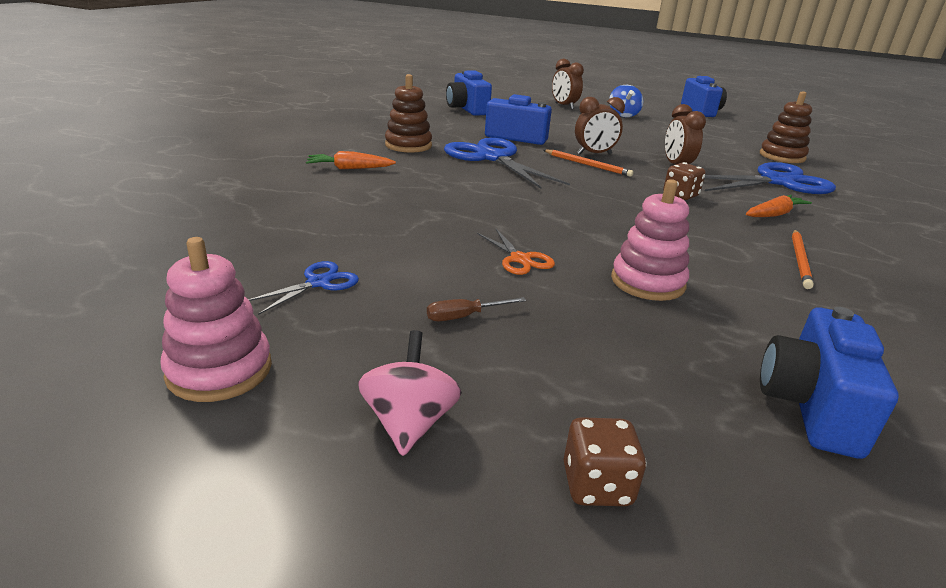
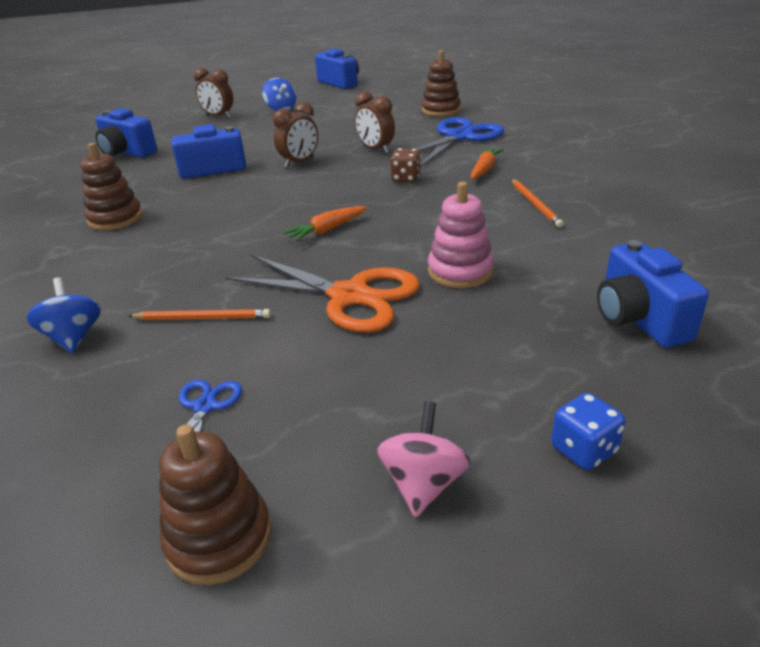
camera: 30 degrees left, 5 degrees up
pink stacking toy [160,237,272,402] -> brown stacking toy [159,424,271,585]
orange carrot [306,151,396,169] -> orange carrot moved to [283,206,367,242]
pink spinning top [358,330,462,456] -> pink spinning top turned 45 degrees clockwise [377,401,471,518]
brown screwdriver [427,297,526,321] -> none
blue scissors [444,137,570,189] -> none
orange scissors [477,229,555,275] -> orange scissors [225,255,420,333], size x2.11
orange pencil [543,150,633,177] -> orange pencil moved to [129,309,271,320]
brown dice [564,417,647,506] -> blue dice [551,393,625,470]
none -> blue spinning top [26,277,101,354]

